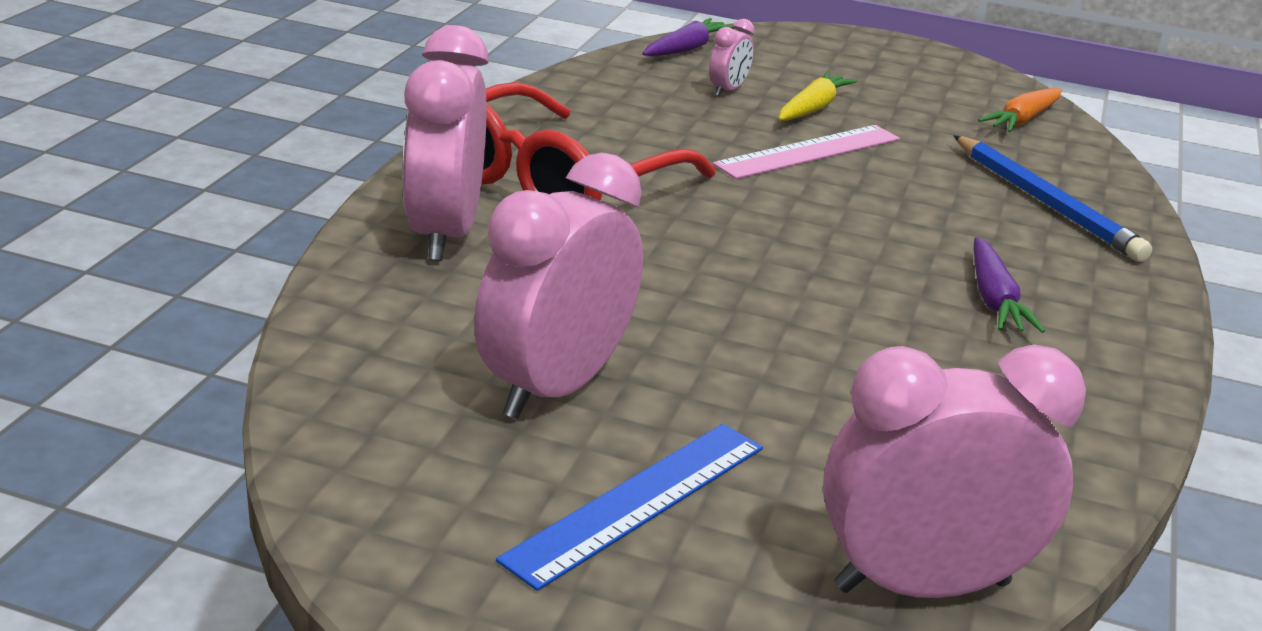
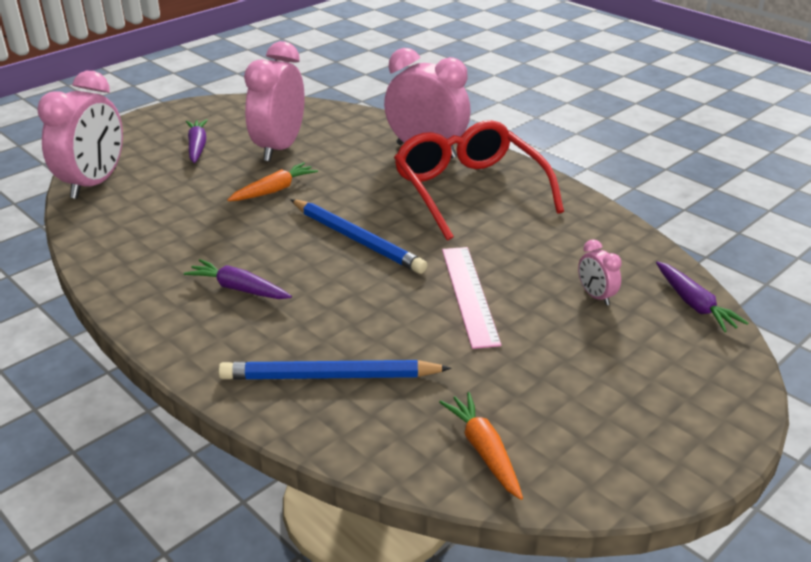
camera: 120 degrees right, 5 degrees up
pink clock [474,152,643,419] -> pink clock turned 135 degrees counterclockwise [244,41,305,162]
blue ruler [496,424,763,591] -> purple carrot [186,119,208,163]
yellow carrot [779,72,858,121] -> none
none -> orange carrot [227,162,318,201]
none -> blue pencil [290,199,427,274]

